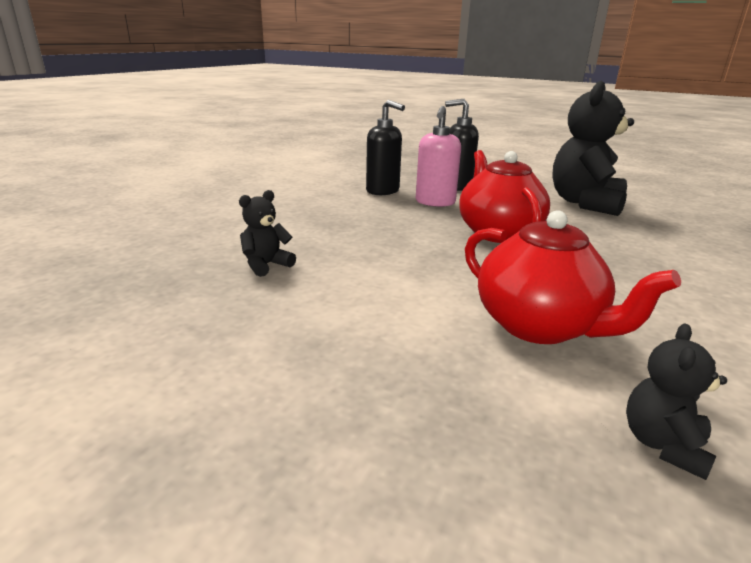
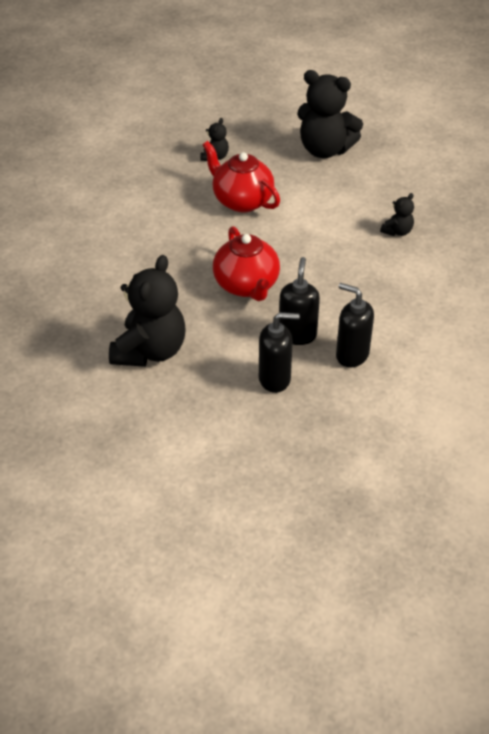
camera: 175 degrees right, 20 degrees up
pink soap dispenser [416,106,461,207] -> black soap dispenser [279,257,320,345]
none -> black teddy bear [297,70,363,158]

